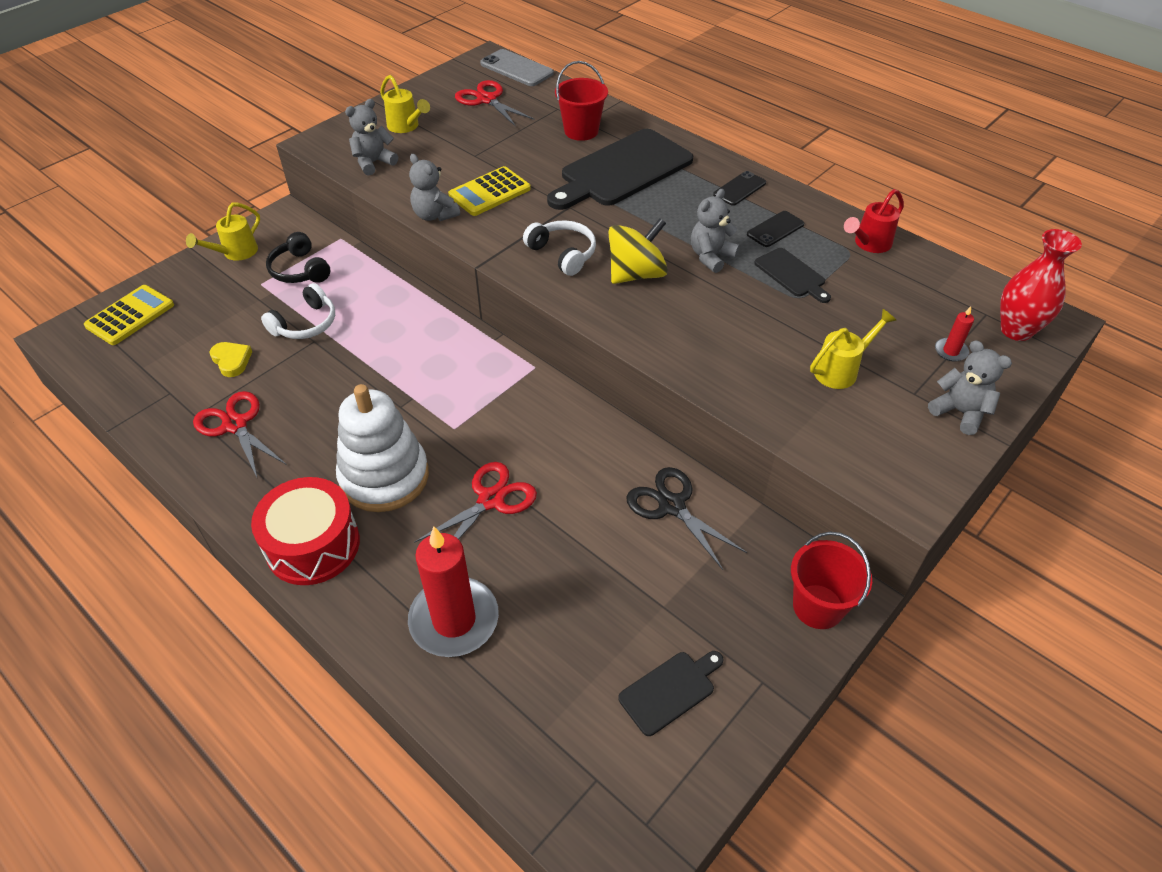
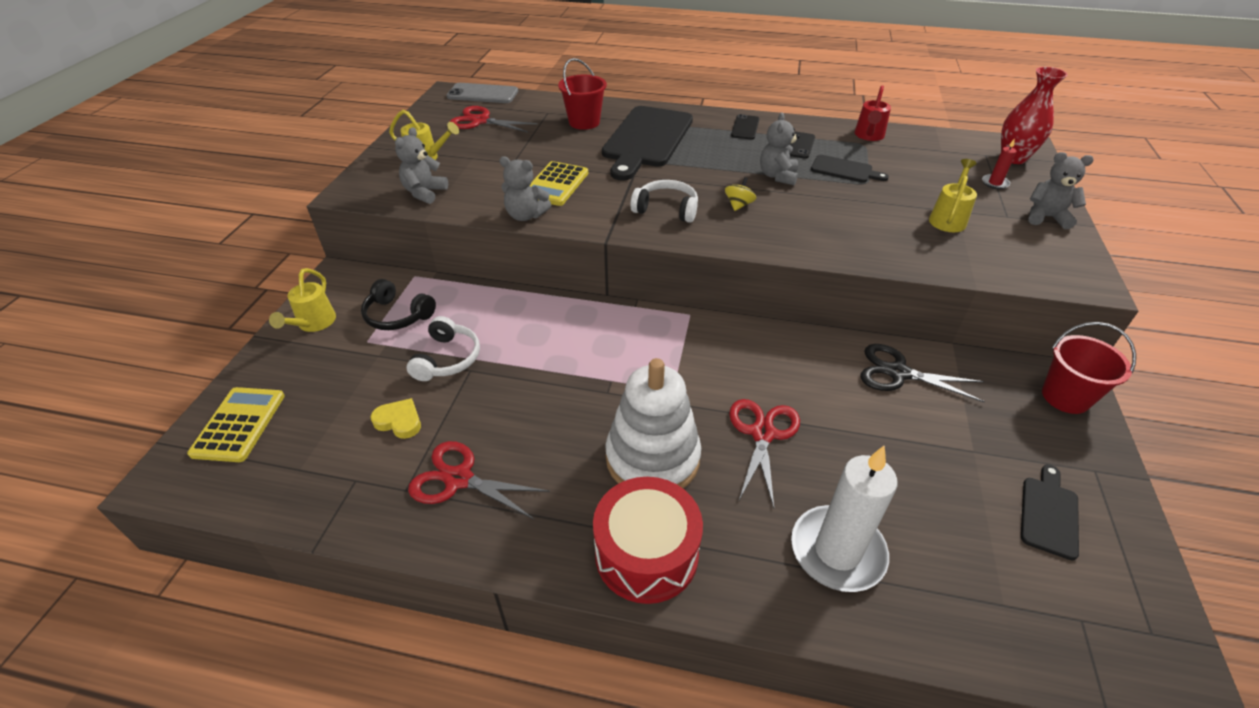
camera: 30 degrees left, 5 degrees down
red candle [408,526,499,657] -> white candle [791,445,897,592]
yellow spinning top [608,218,668,284] -> yellow spinning top [725,177,756,211], size x0.50

